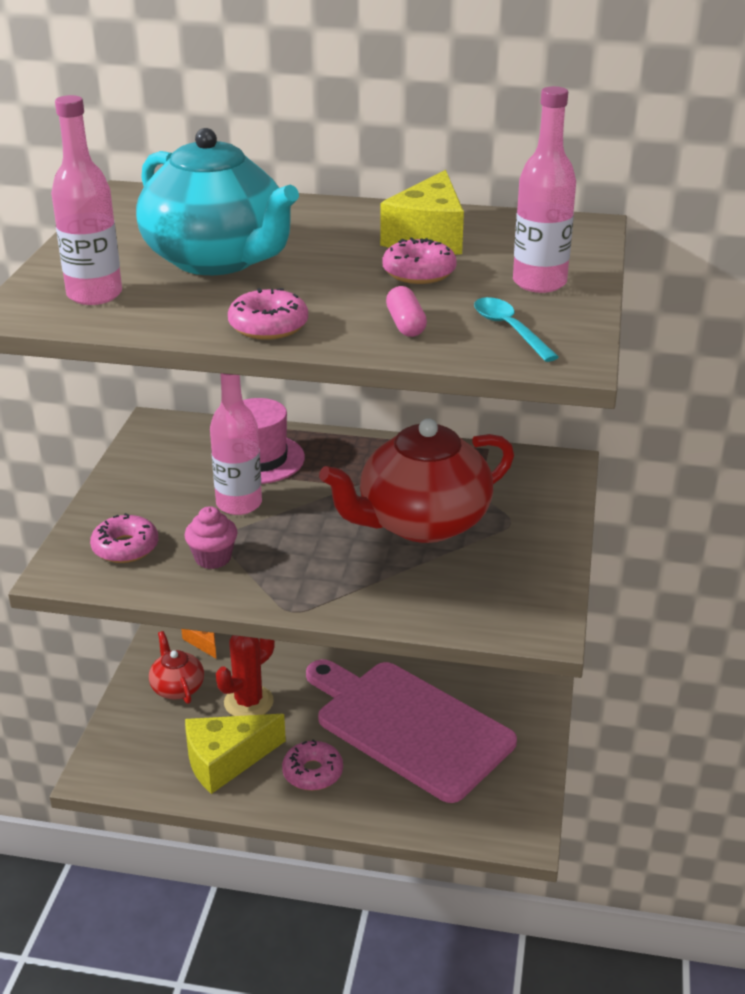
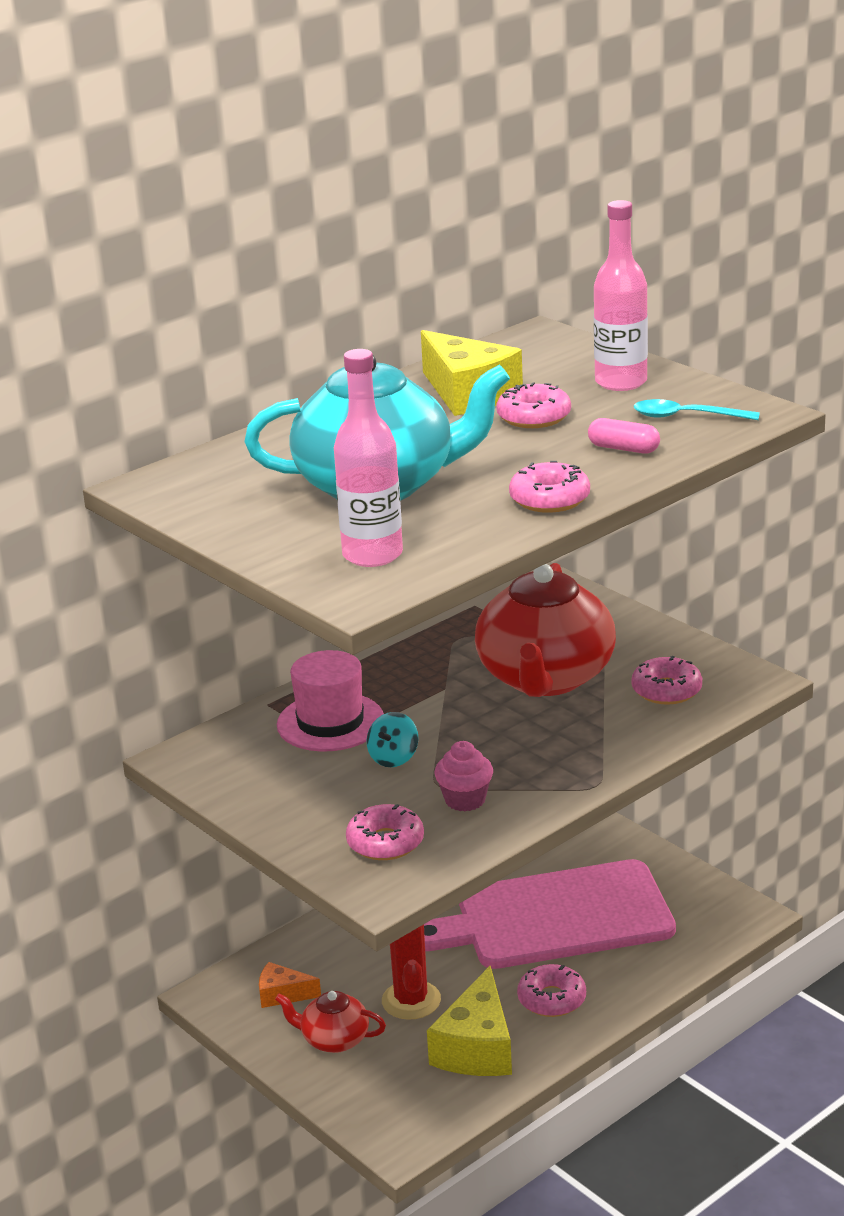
camera: 50 degrees left, 5 degrees down
pink bottle [210,373,262,515] -> turquoise spinning top [367,712,418,767]
none -> pink donut [632,656,702,705]

